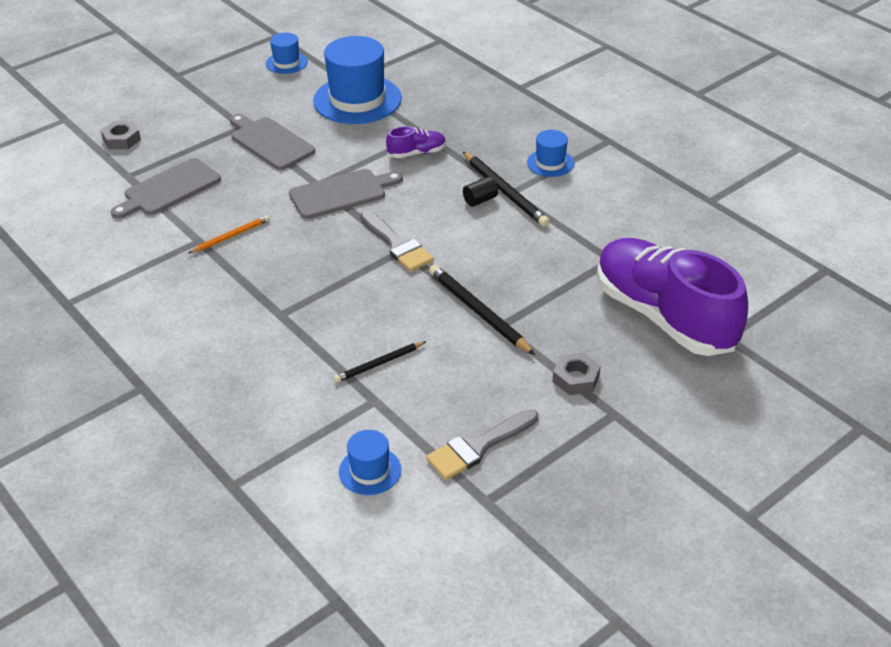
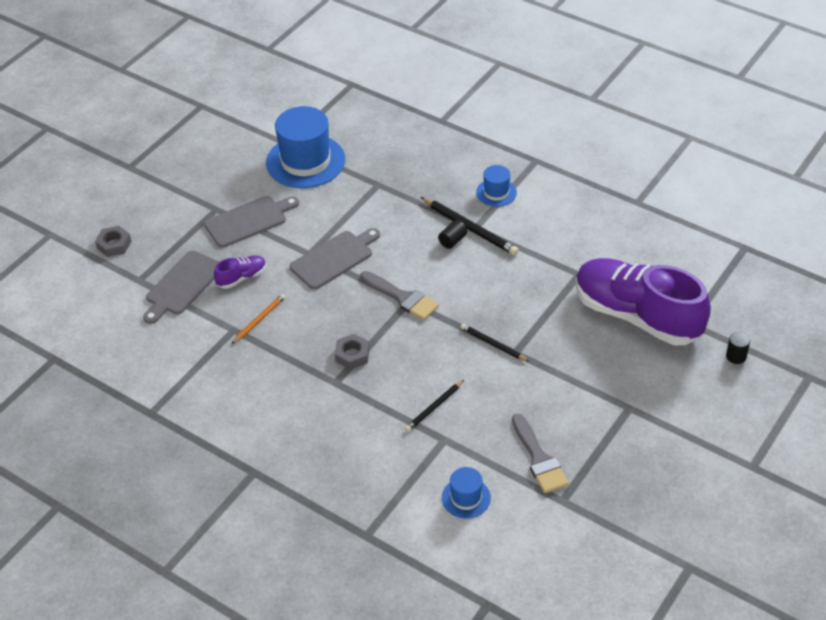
camera: 15 degrees left, 5 degrees up
grey cutting board [230,114,315,170] -> grey cutting board turned 120 degrees clockwise [204,196,299,248]
blue hat [266,33,308,74] -> none
purple shoe [386,126,446,158] -> purple shoe moved to [214,255,266,289]
grey brush [426,409,538,480] -> grey brush turned 60 degrees counterclockwise [512,414,569,493]
black pencil [429,265,535,355] -> black pencil [461,324,530,362], size x0.61
grey nut [553,352,601,395] -> grey nut moved to [335,334,370,370]
none -> black cylinder [726,332,750,364]

